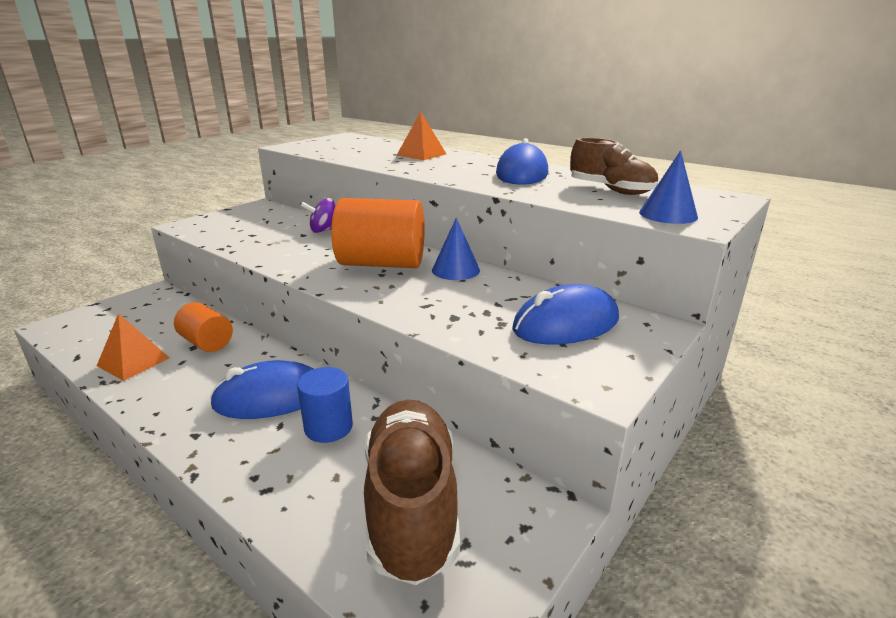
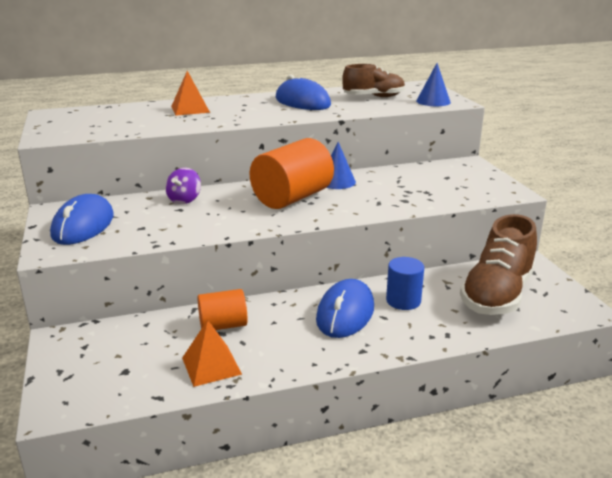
camera: 55 degrees left, 0 degrees up
brown shoe [364,400,460,585] -> brown shoe turned 90 degrees counterclockwise [460,214,537,315]
blue mouse [512,284,619,344] -> blue mouse moved to [50,194,114,245]

